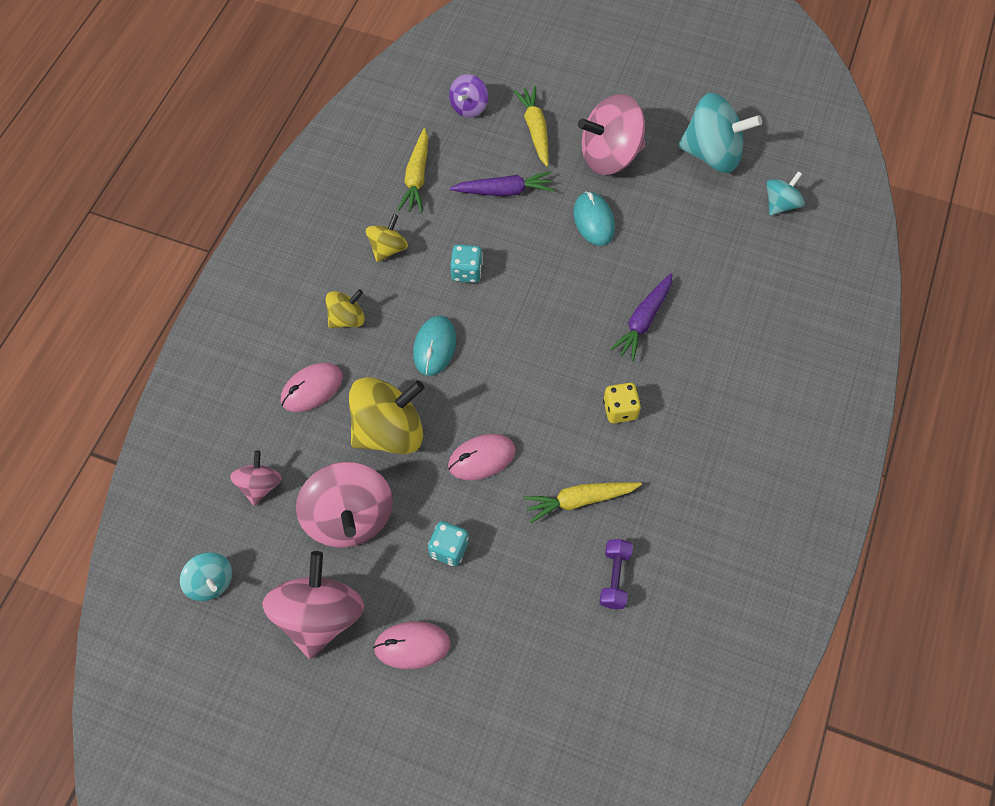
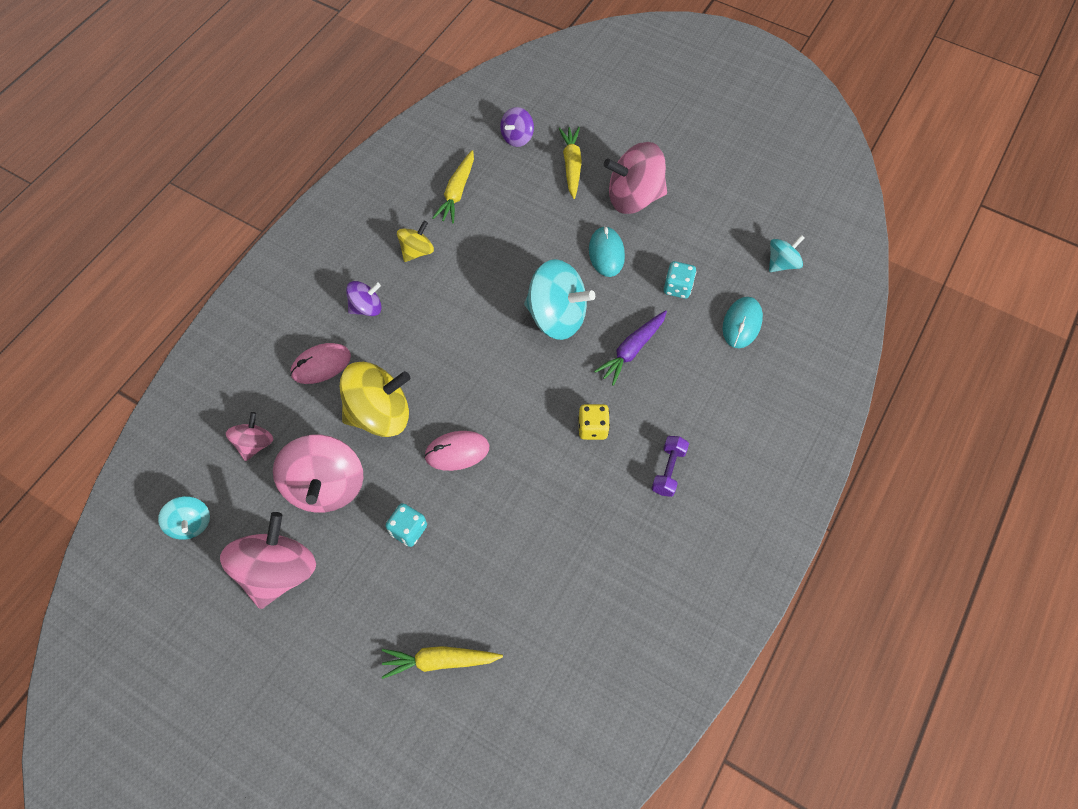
camera: 10 degrees right, 0 degrees up
yellow spinning top [326,289,365,328] -> purple spinning top [346,281,382,316]
pink mouse [373,621,451,669] -> none
turquoise mouse [413,316,456,376] -> turquoise mouse moved to [723,297,763,348]
purple carrot [450,171,554,196] -> none
turquoise dice [450,244,483,283] -> turquoise dice moved to [664,261,696,299]
yellow carrot [523,482,642,523] -> yellow carrot moved to [382,646,503,679]
purple dumbbell [599,539,633,609] -> purple dumbbell moved to [652,436,689,497]
turquoise spinning top [678,93,762,173] -> turquoise spinning top moved to [524,259,595,340]

